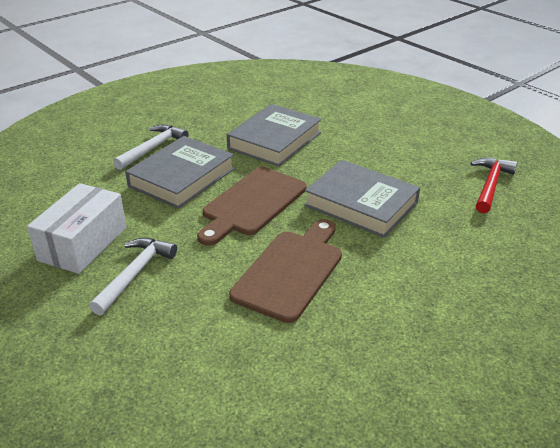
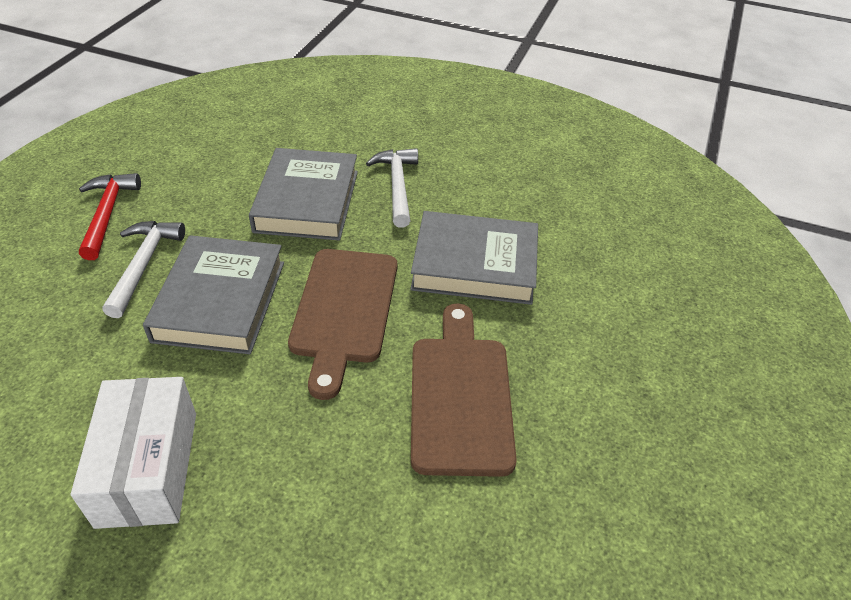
camera: 30 degrees left, 10 degrees up
white hammer [89,238,177,315] -> white hammer moved to [366,148,418,228]
red hammer [471,158,517,213] -> red hammer moved to [79,173,141,260]

